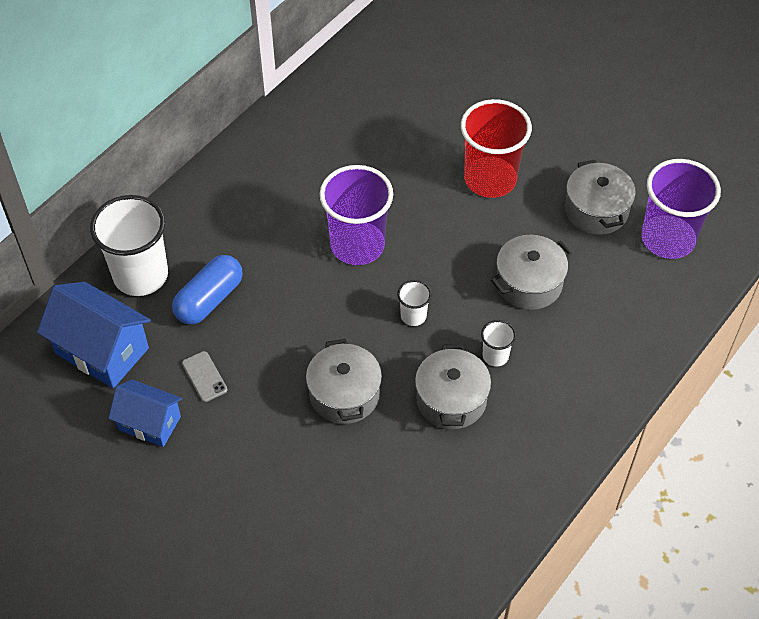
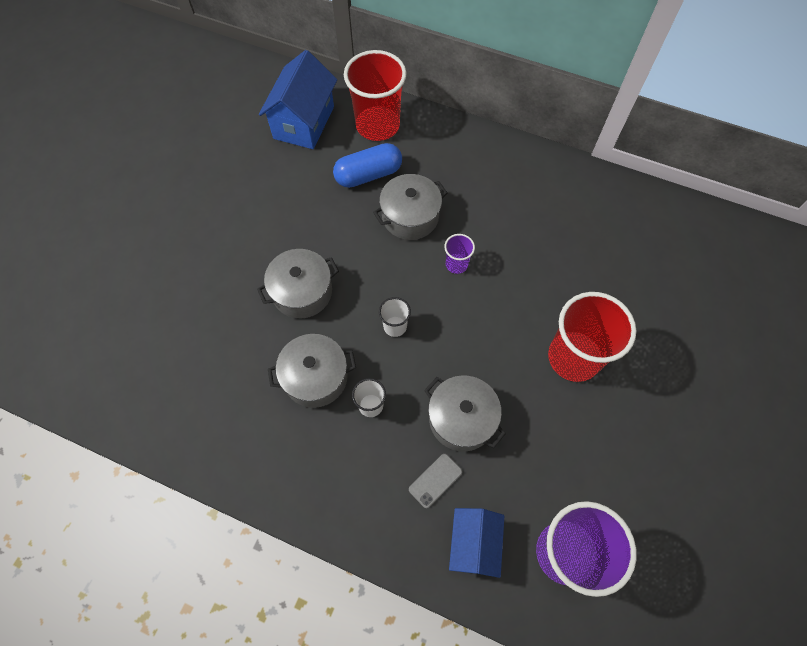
camera: 75 degrees right, 10 degrees up
white cup [90,195,168,296] -> red cup [344,50,406,141]
blue house [108,379,182,447] -> blue house moved to [449,508,504,578]
blue capsule [172,255,243,324] -> blue capsule turned 45 degrees counterclockwise [333,143,402,188]
grey phone [182,351,228,402] -> grey phone moved to [409,454,462,508]
purple cup [320,165,393,265] -> purple cup [444,234,475,274], size x0.46
grey pot [565,160,636,235] -> grey pot moved to [373,174,447,240]

